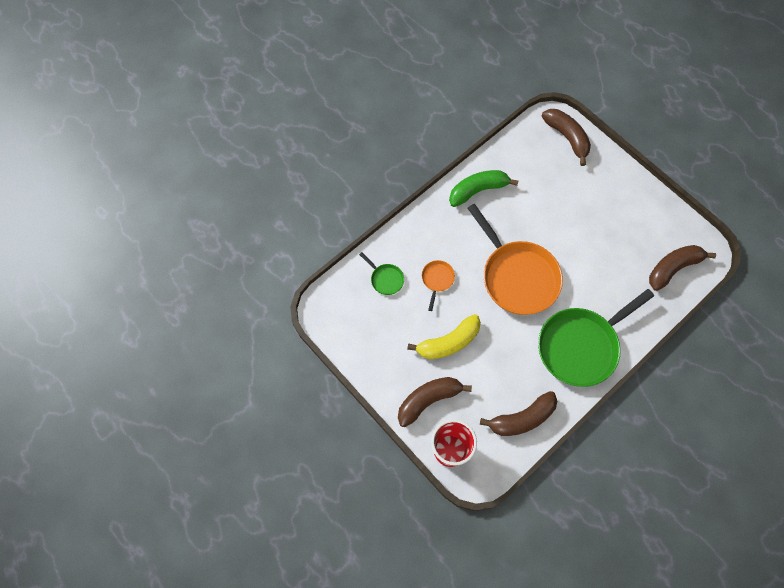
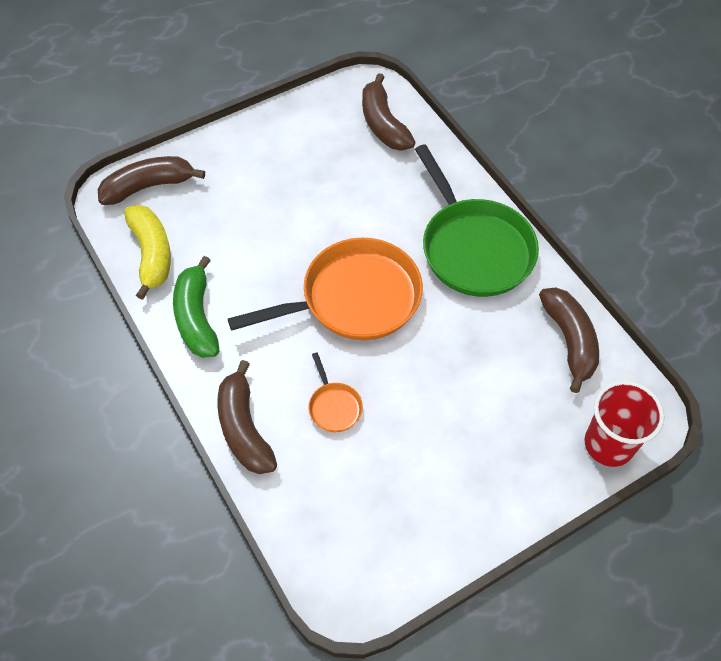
camera: 80 degrees left, 10 degrees down
green pan [359,252,404,295] -> none
brown banana [398,377,472,427] -> brown banana moved to [217,360,277,474]
yellow banana [407,314,481,359] -> yellow banana moved to [124,205,171,300]
orange pan [422,260,455,311] -> orange pan turned 135 degrees counterclockwise [308,353,363,432]

